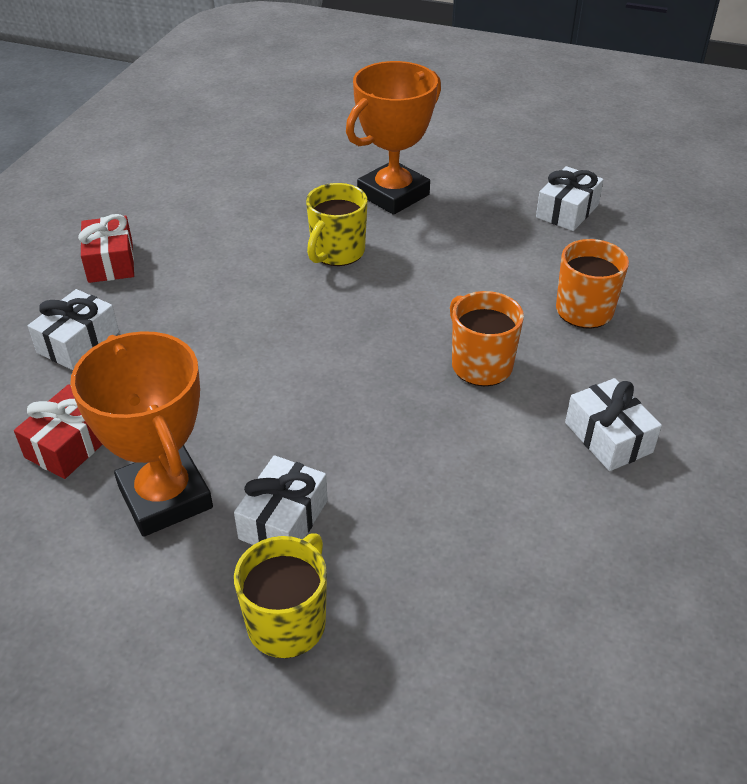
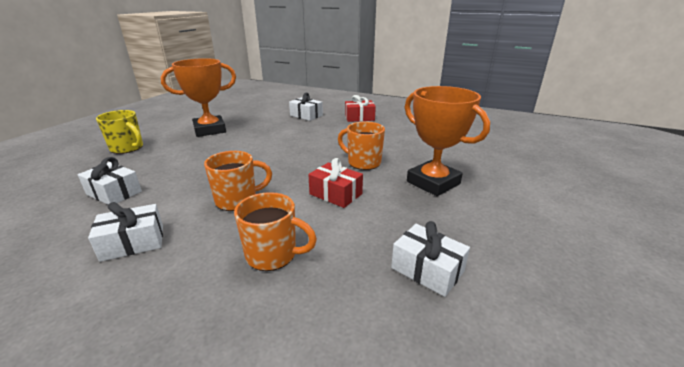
camera: 95 degrees right, 15 degrees down
red gift [14,384,103,479] -> red gift moved to [308,158,363,208]
white gift [234,455,328,545] -> white gift moved to [78,157,142,205]
yellow mug [306,183,368,266] -> orange mug [338,122,385,170]

